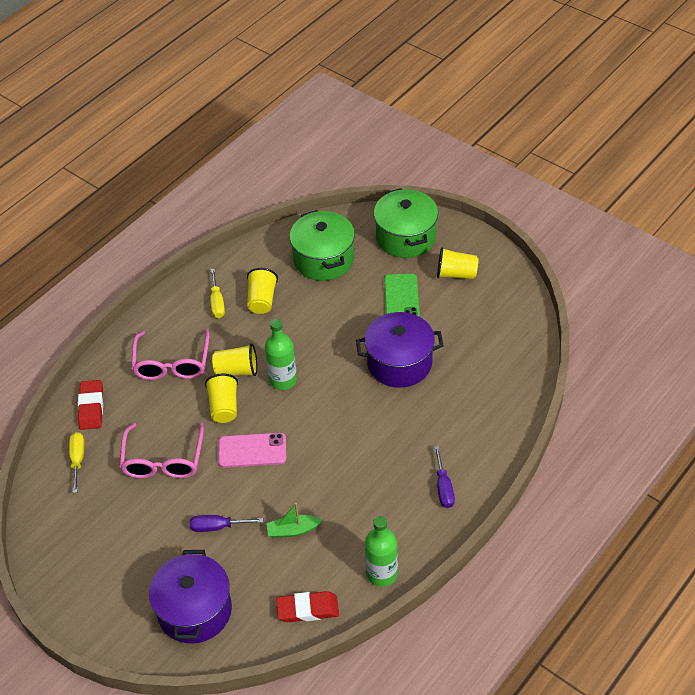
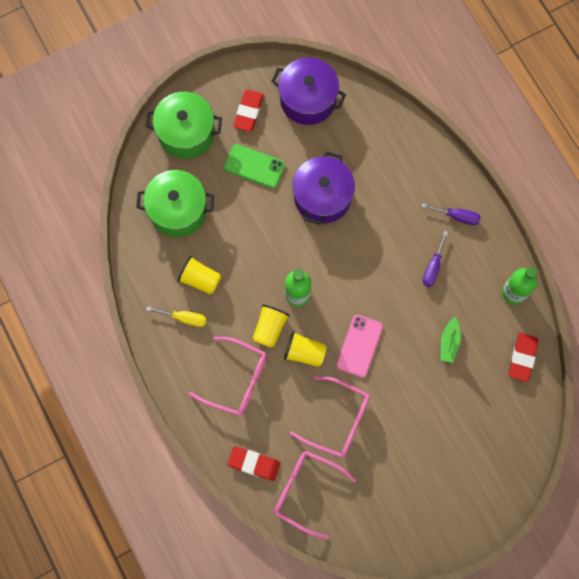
camera: 70 degrees left, 25 degrees up
yellow screwdriver [69,432,84,493] -> pink glasses [274,451,356,540]
purple pot [149,550,232,644] -> purple pot moved to [271,58,346,125]
purple screwdriver [190,515,263,532] -> purple screwdriver moved to [423,231,448,287]
yellow cup [437,247,479,279] -> red eraser [233,90,264,132]

